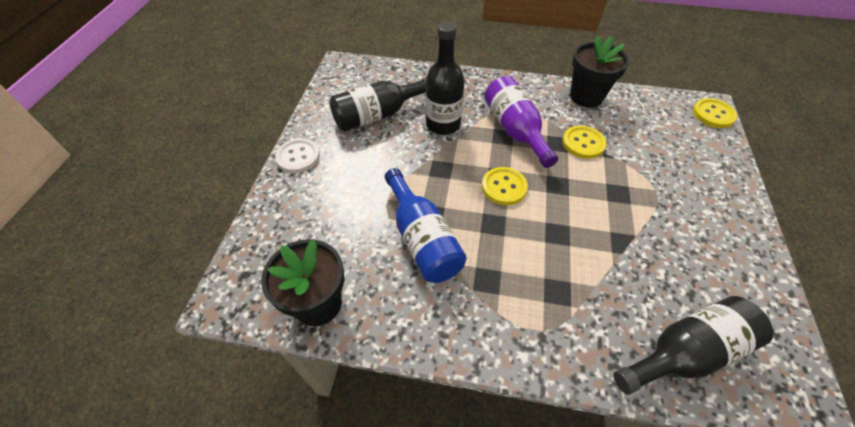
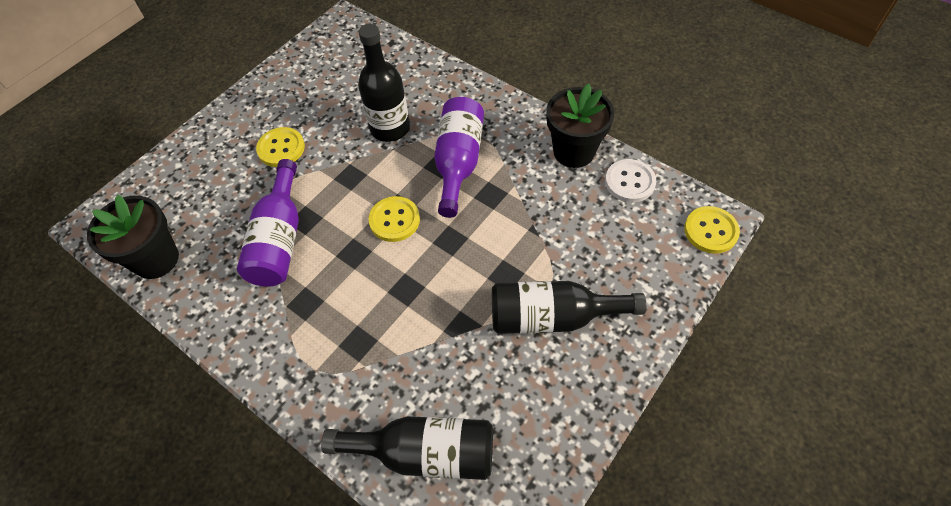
camera: 30 degrees right, 5 degrees up
white button [275,138,320,173] -> white button moved to [605,159,656,202]
black bottle [330,78,426,131] -> black bottle moved to [492,281,647,334]
blue bottle [385,168,467,283] -> purple bottle [237,159,299,287]
yellow button [562,126,606,159] -> yellow button moved to [256,127,305,167]

